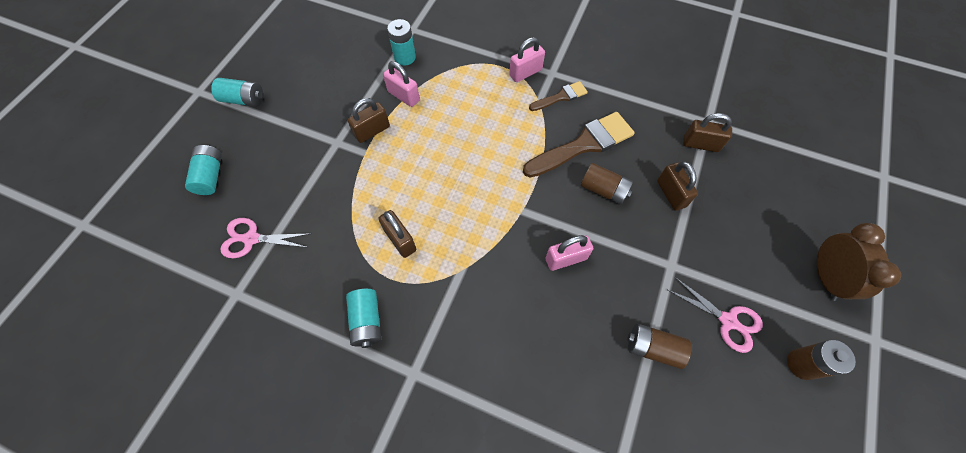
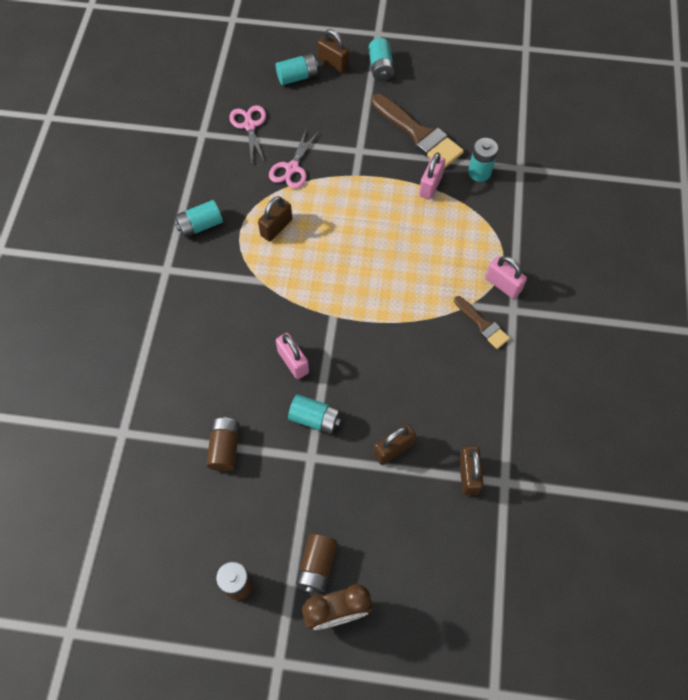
camera: 75 degrees right, 0 degrees up
brown padlock [348,98,390,143] -> brown padlock moved to [317,29,349,73]
brown brush [523,112,635,178] -> brown brush moved to [371,94,464,169]
brown battery [581,163,633,205] -> brown battery moved to [296,534,337,593]
pink scissors [668,277,763,353] -> pink scissors moved to [269,130,318,189]
none -> turquoise battery [288,394,341,434]

